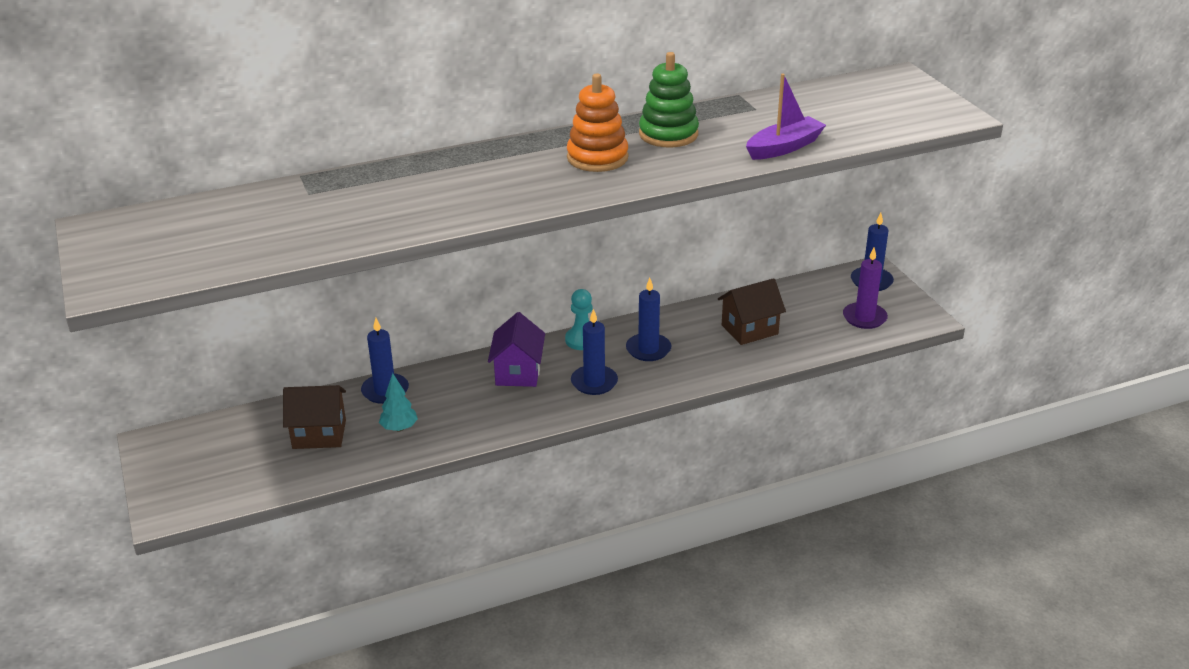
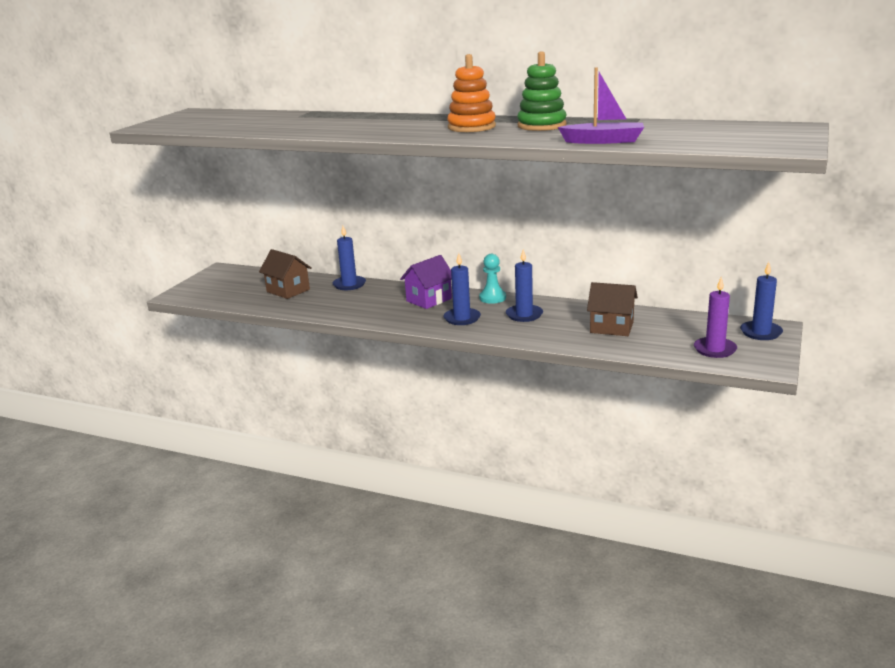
camera: 45 degrees right, 10 degrees down
turquoise tree [379,373,418,431] -> none

